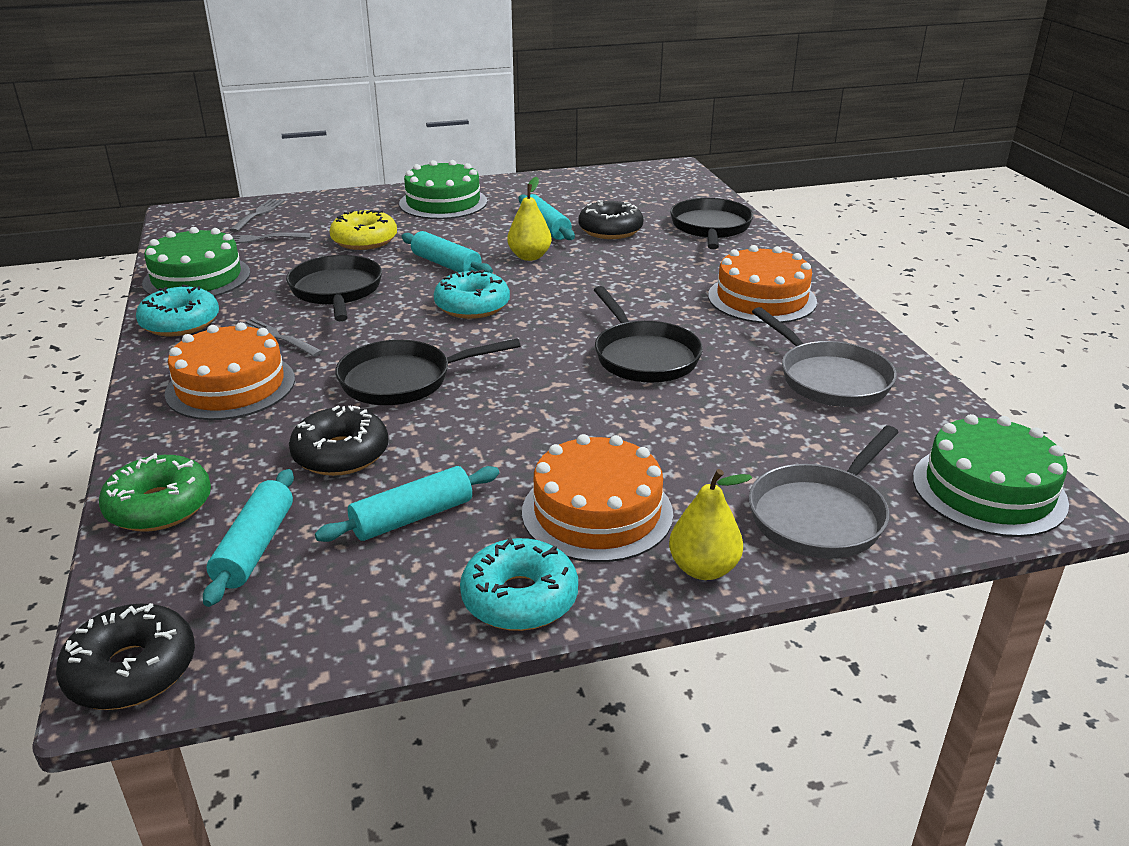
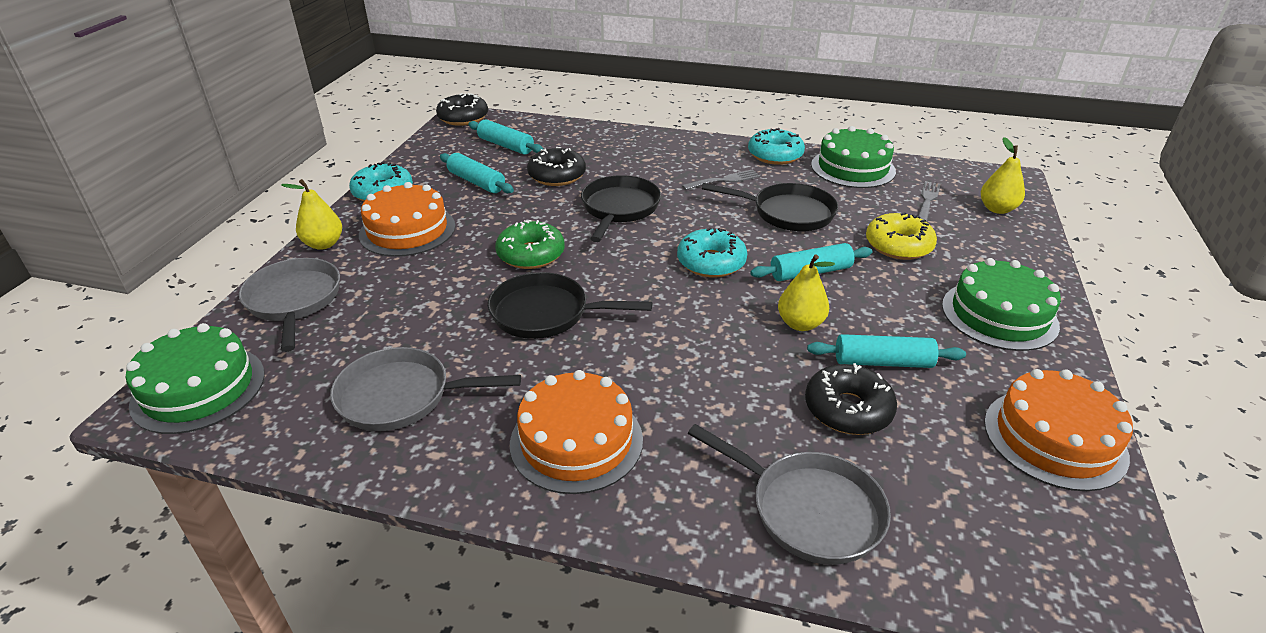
camera: 120 degrees right, 5 degrees up
green donut [99,453,211,532] -> green donut moved to [495,220,565,269]
orange cake [164,322,295,420] -> orange cake moved to [984,369,1133,491]
grey fork [230,199,285,232] -> yellow pear [981,137,1025,214]
turquoise rolling pin [315,466,499,542] -> turquoise rolling pin turned 45 degrees counterclockwise [440,153,514,193]
black pan [670,198,753,249] -> grey pan [688,424,891,565]

